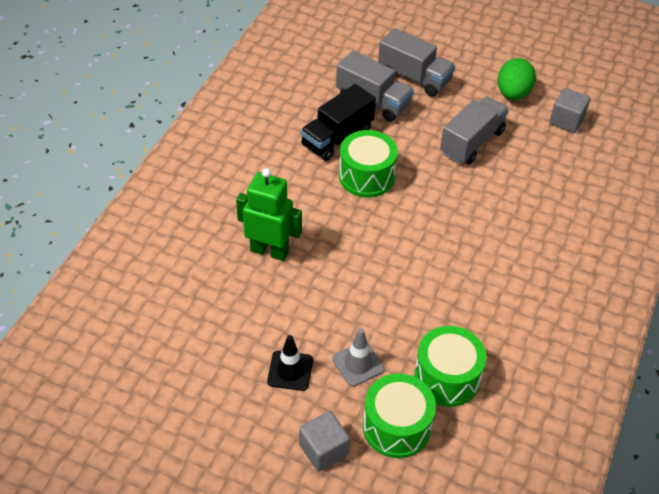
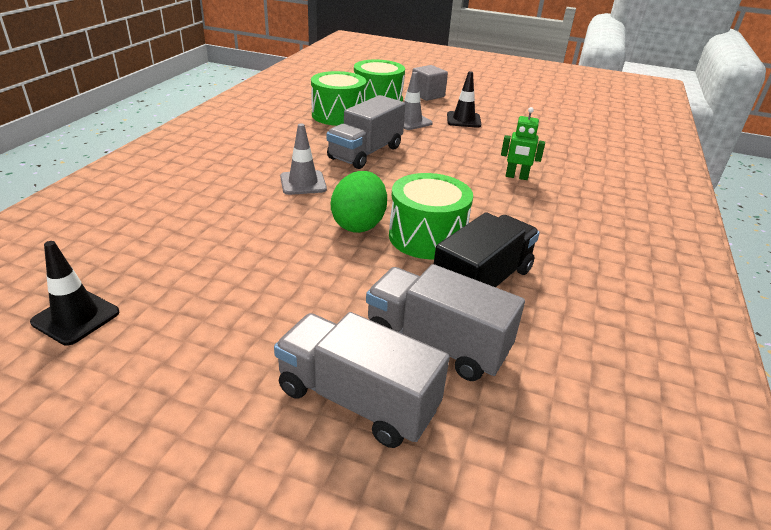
camera: 175 degrees right, 15 degrees down
green robot [236,168,302,261] -> green robot [501,107,545,180], size x0.57
grey truck [440,96,509,164] -> grey truck moved to [326,95,405,169]
green egg [498,58,536,100] -> green egg moved to [331,171,387,233]
grey cube [549,88,590,133] -> black traffic cone [30,241,120,345]
none -> grey traffic cone [280,123,327,195]

